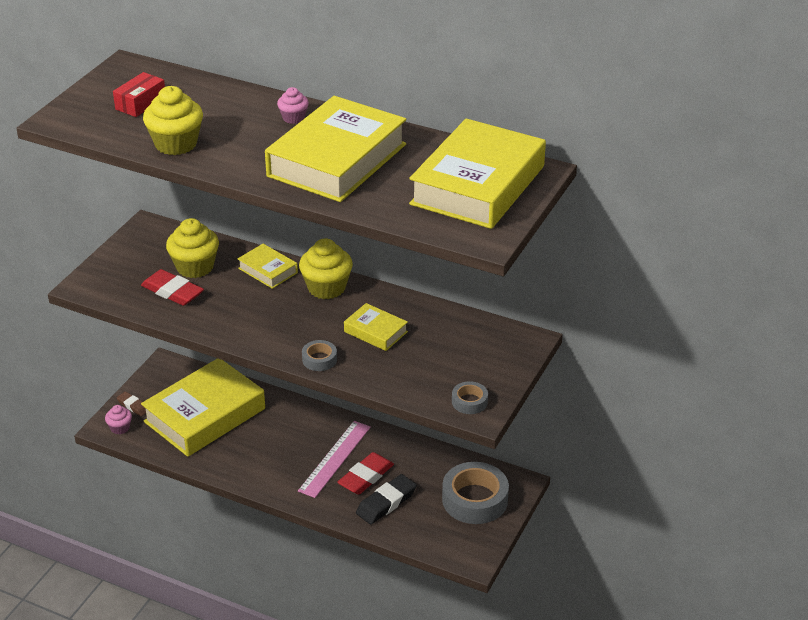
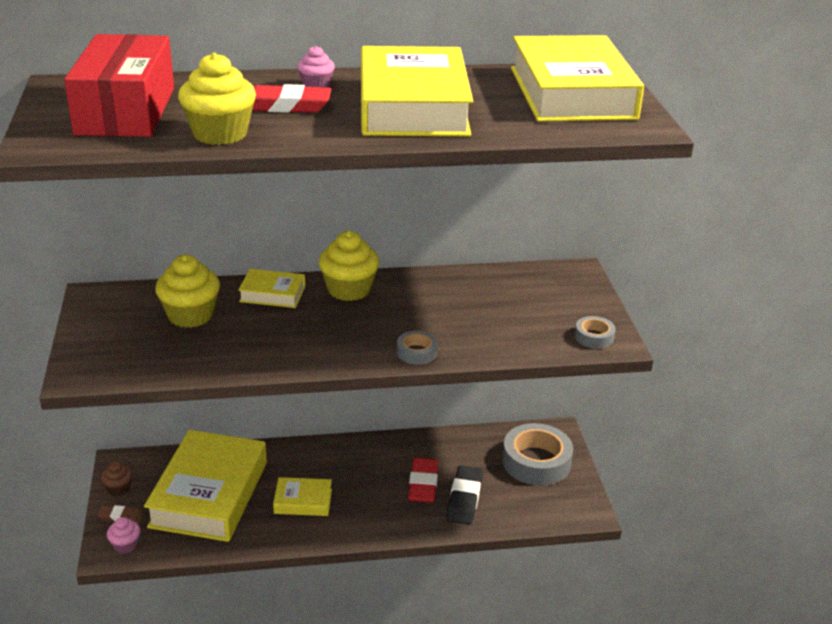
camera: 35 degrees left, 5 degrees down
red box [113,72,165,117] -> red box [64,34,174,137], size x2.11
red eraser [141,269,204,306] -> red eraser moved to [252,84,331,113]
pink ruler [298,421,371,498] -> none
yellow book [344,303,408,351] -> yellow book moved to [273,477,332,516]
none -> brown cupcake [101,462,132,496]

